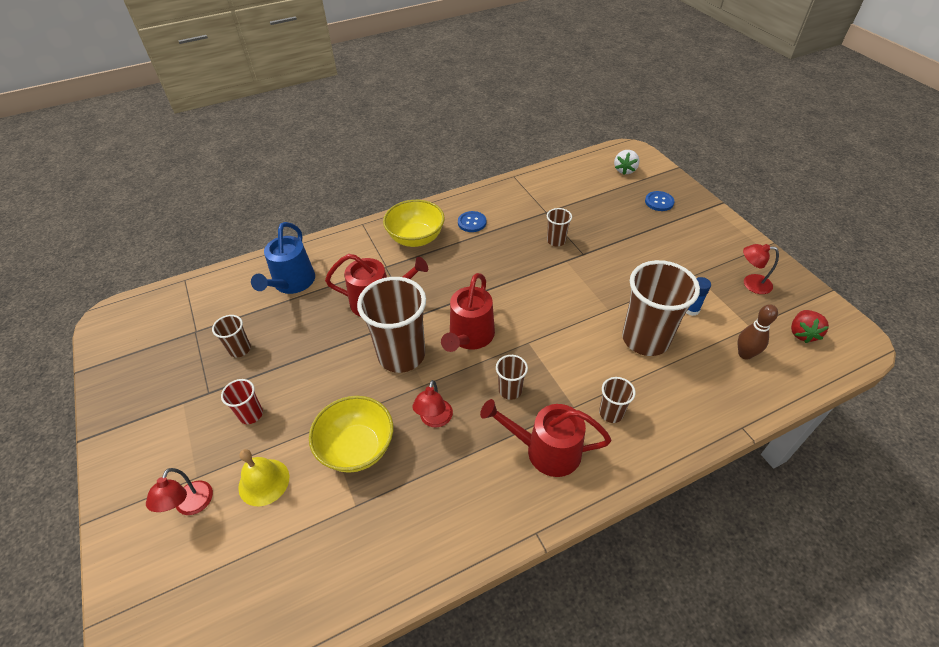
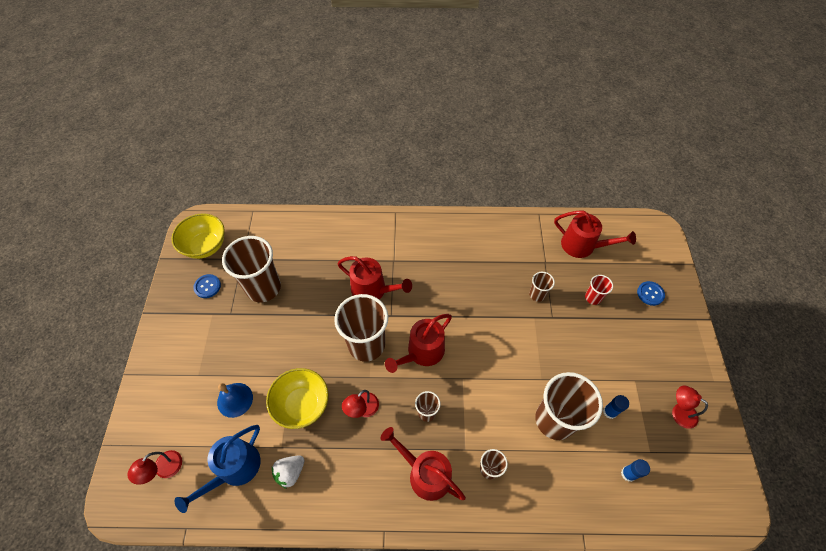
camera: 25 degrees right, 10 degrees up
red lamp [146,468,213,515] -> red lamp moved to [127,450,182,485]
brown cup [212,315,251,357] -> brown cup [222,236,281,302], size x2.14
red cup [221,379,263,424] -> red cup moved to [585,275,613,305]
yellow bell [238,449,289,506] -> blue bell [217,383,253,418]
blue watering can [251,222,315,294] -> blue watering can moved to [175,425,261,513]
yellow bowl [383,200,445,247] -> yellow bowl moved to [171,213,225,259]
blue button [458,211,486,232] -> blue button moved to [193,274,221,298]
white strawberry [614,150,639,175] -> white strawberry moved to [272,455,305,489]
brown bowling pin [738,304,778,360] -> blue glue stick [621,459,650,482]
red strawberry [791,310,829,343] -> none
none -> red watering can [554,211,636,258]

